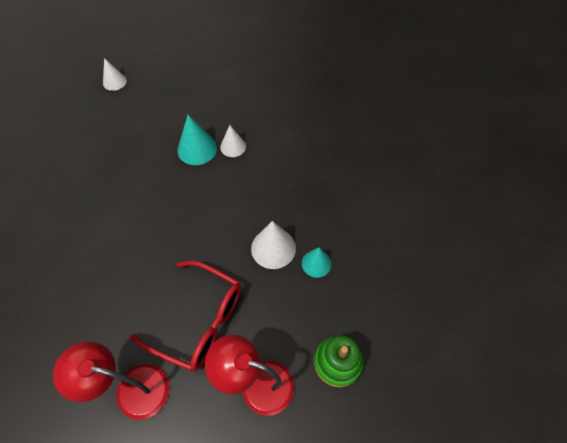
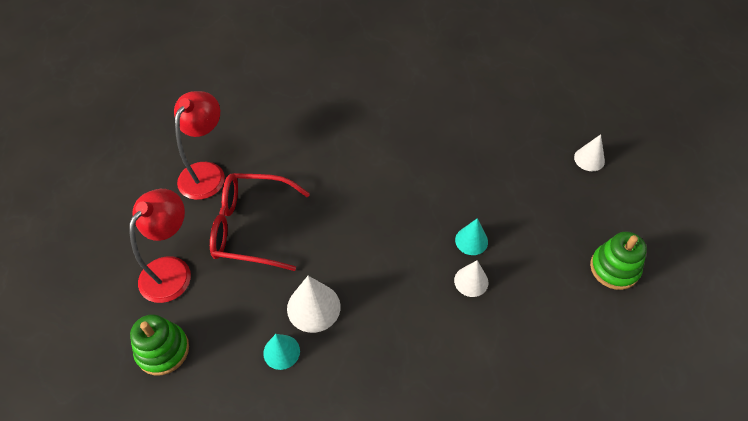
camera: 100 degrees right, 5 degrees down
red glasses [130,261,241,371] -> red glasses turned 60 degrees clockwise [210,173,310,271]
turquoise cone [177,115,217,165] -> turquoise cone [455,218,488,255], size x0.66
none -> green stacking toy [590,232,647,290]

